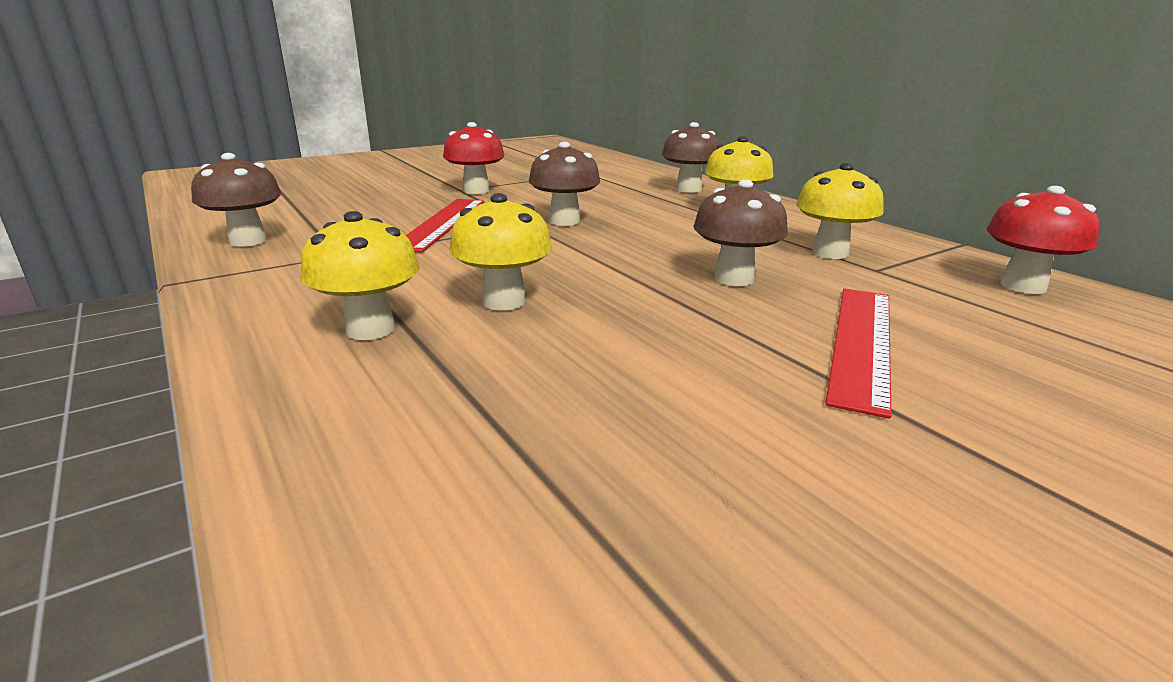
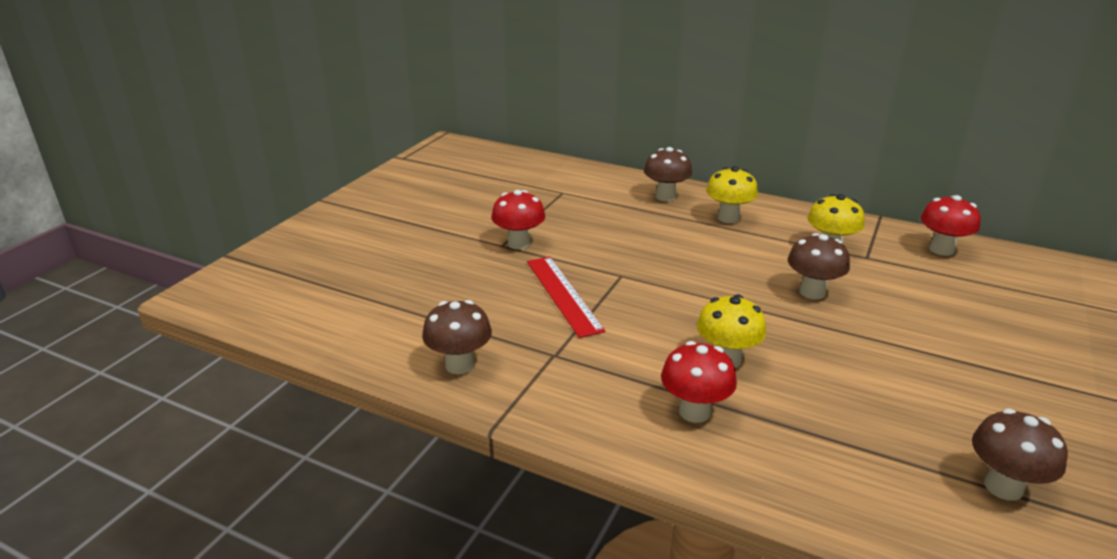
camera: 30 degrees left, 5 degrees up
yellow mushroom [301,211,420,340] -> red mushroom [661,341,737,423]
brown mushroom [529,142,600,226] -> brown mushroom moved to [972,408,1068,501]
red ruler [825,288,892,419] -> none

